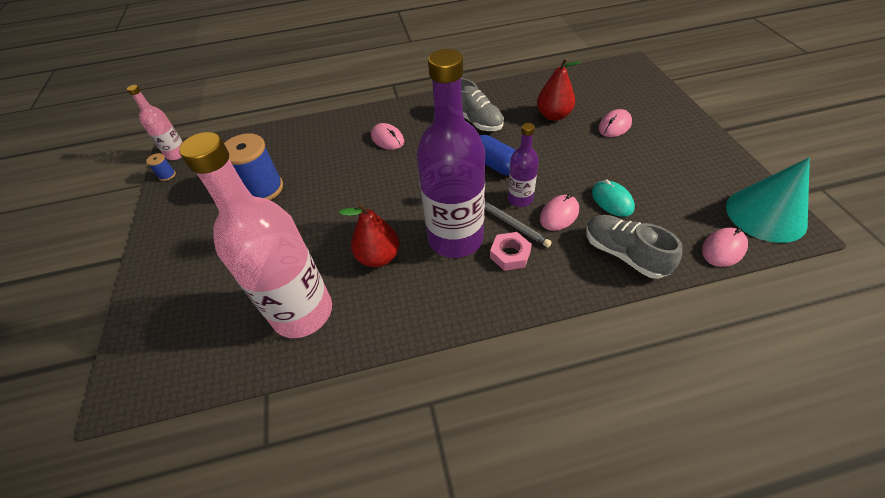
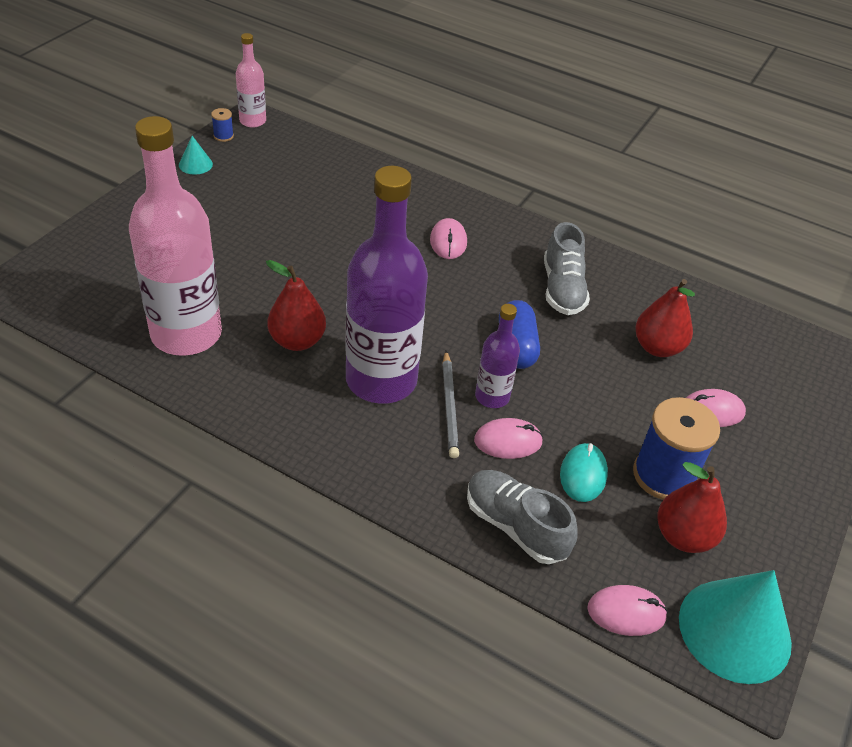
camera: 35 degrees right, 5 degrees down
blue spool [224,133,283,200] -> blue spool moved to [633,397,720,500]
pink nut [490,232,532,271] -> none
grey shoe [586,215,682,279] -> grey shoe turned 45 degrees counterclockwise [467,470,577,564]
none -> turquoise cone [179,136,213,175]
none -> red pear [658,462,727,553]

